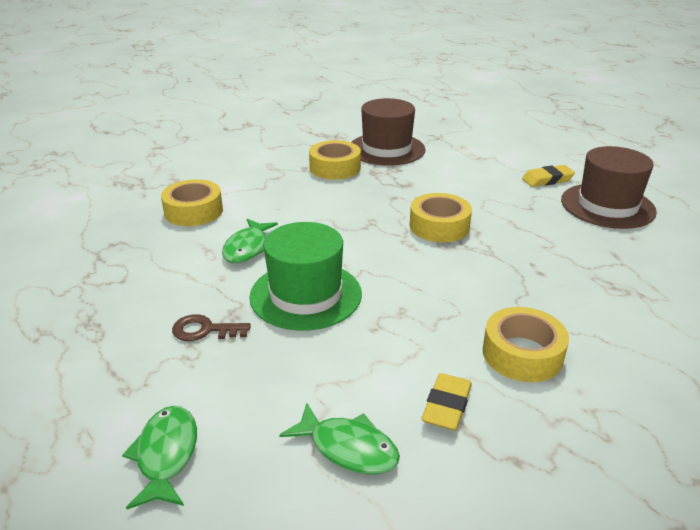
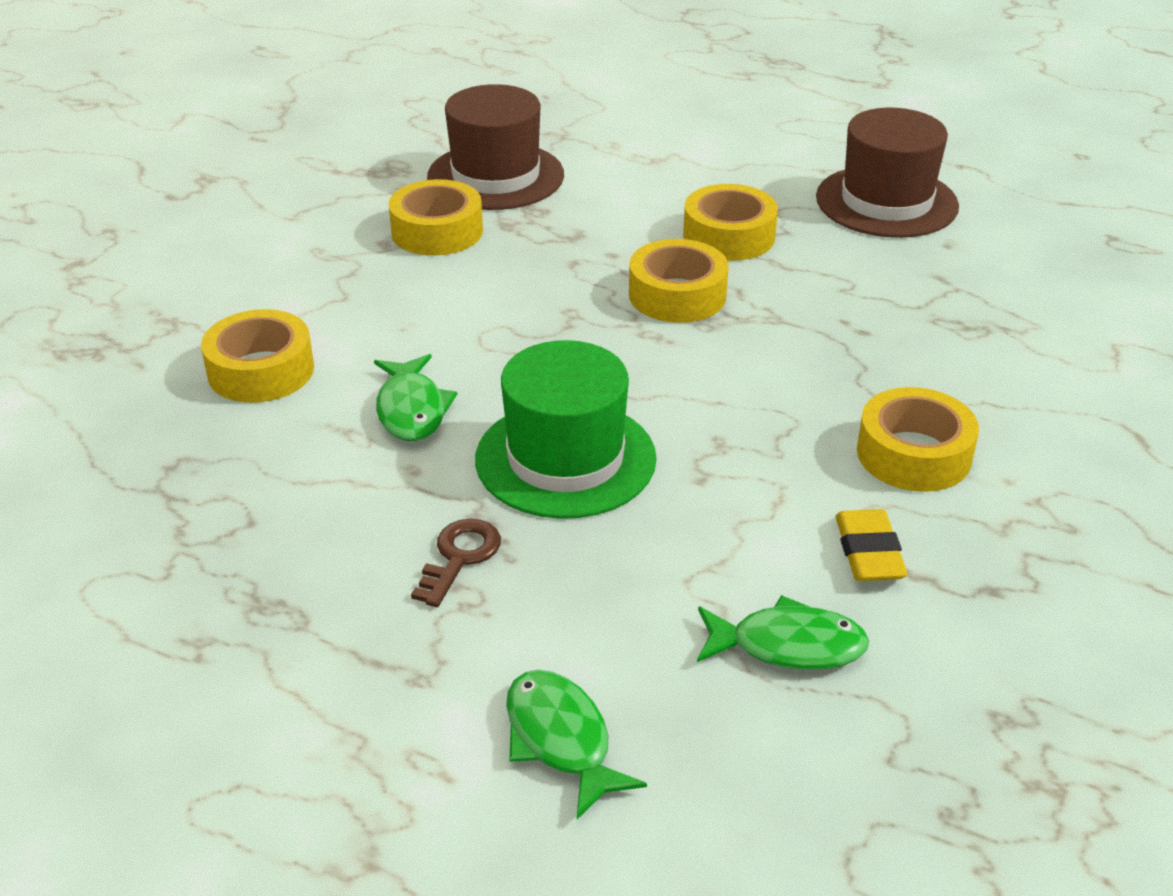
camera: 25 degrees left, 5 degrees up
brown key [172,314,251,341] -> brown key turned 135 degrees clockwise [411,519,501,607]
yellow eraser [522,165,575,187] -> none
none -> yellow tape [683,184,778,261]

